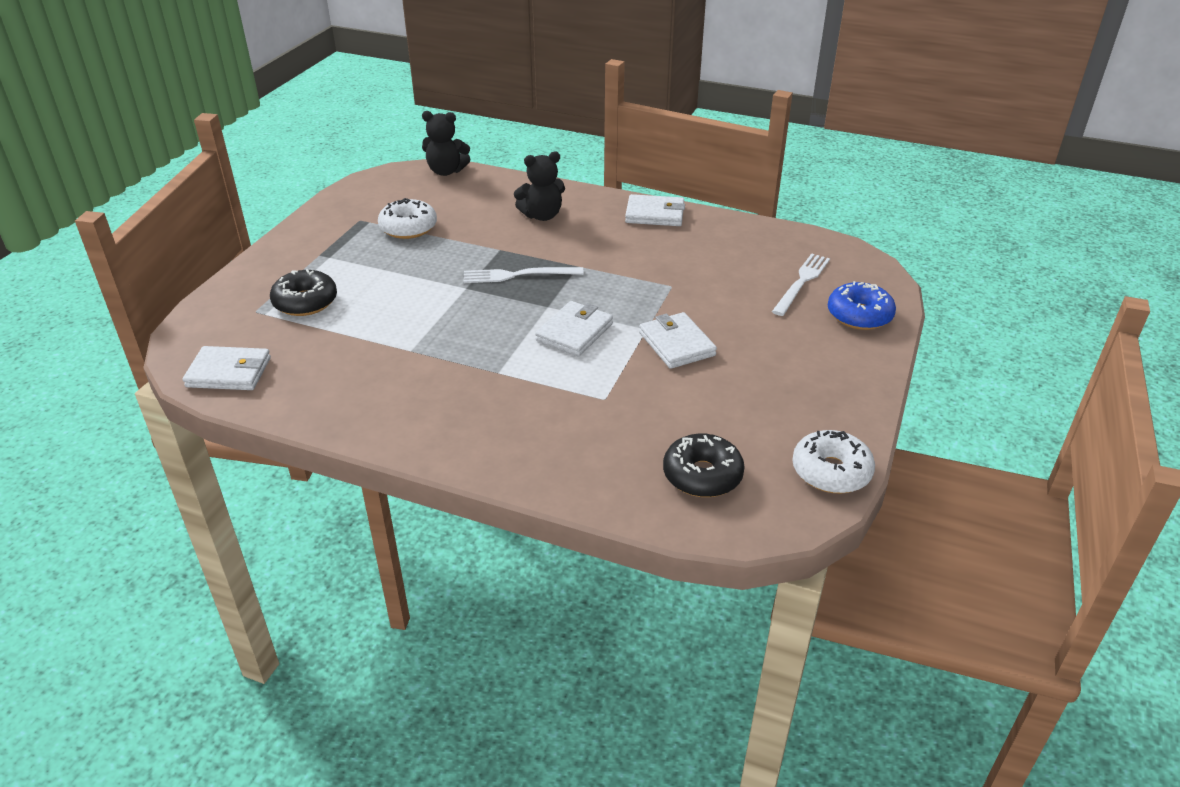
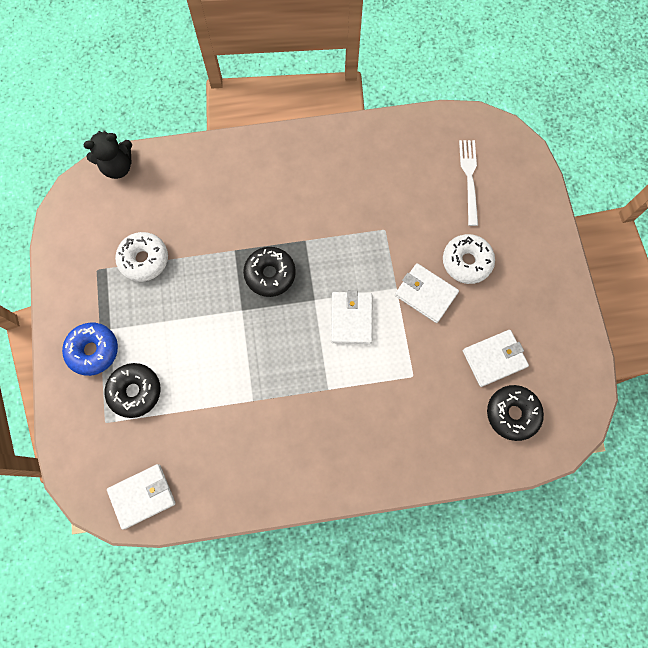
camera: 30 degrees left, 35 degrees up
white fork [464,267,584,283] -> black donut [243,247,296,297]
black teddy bear [514,151,565,221] -> none
white wallet [625,194,685,226] -> white wallet moved to [463,330,529,387]
white donut [792,430,875,493] -> white donut moved to [443,234,495,284]
blue donut [828,281,896,330] -> blue donut moved to [62,323,118,376]

